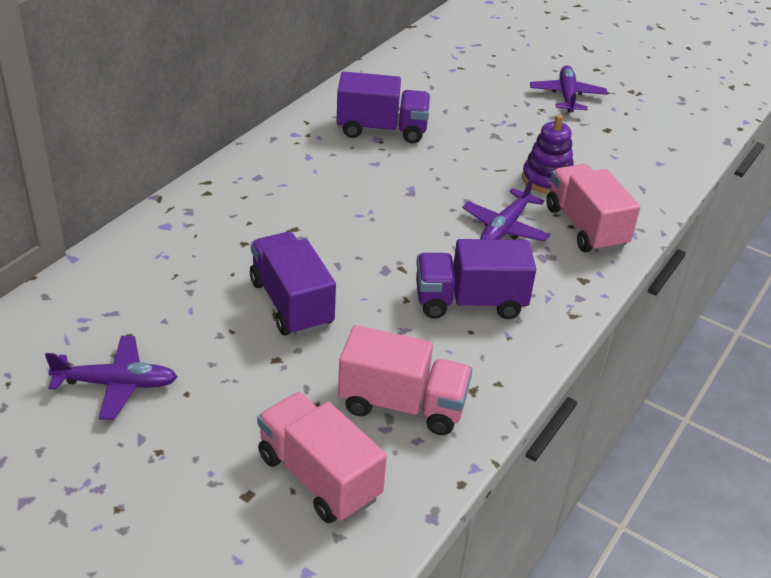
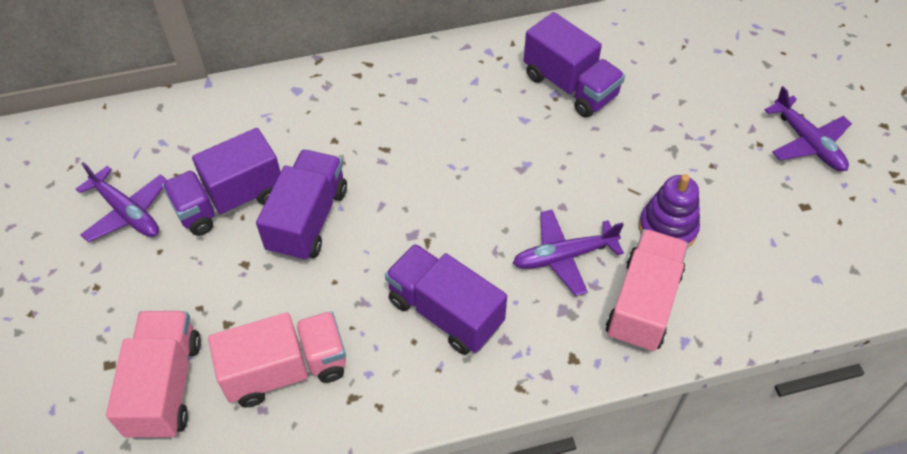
camera: 45 degrees right, 15 degrees up
pink truck [338,325,472,435] -> pink truck turned 75 degrees counterclockwise [208,311,346,407]
purple plane [530,65,608,112] -> purple plane turned 105 degrees clockwise [765,86,852,171]
none -> purple truck [162,128,281,236]

